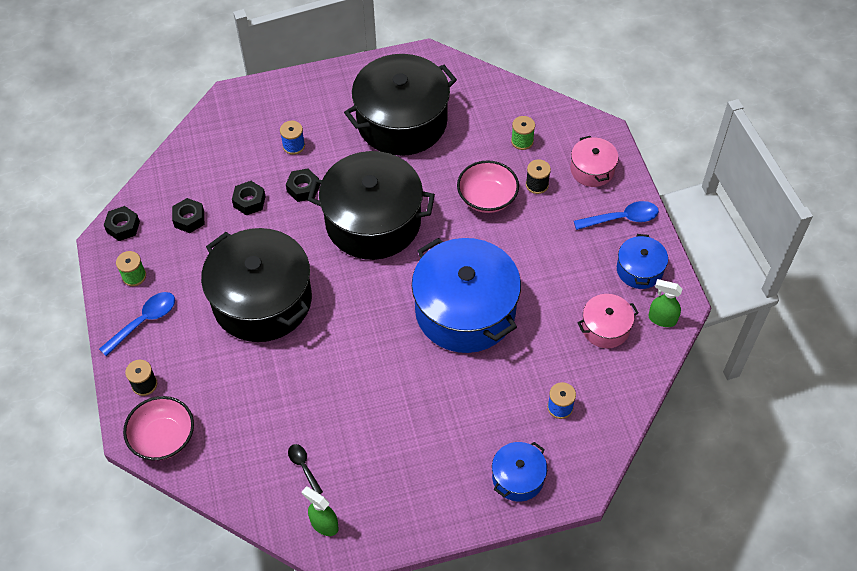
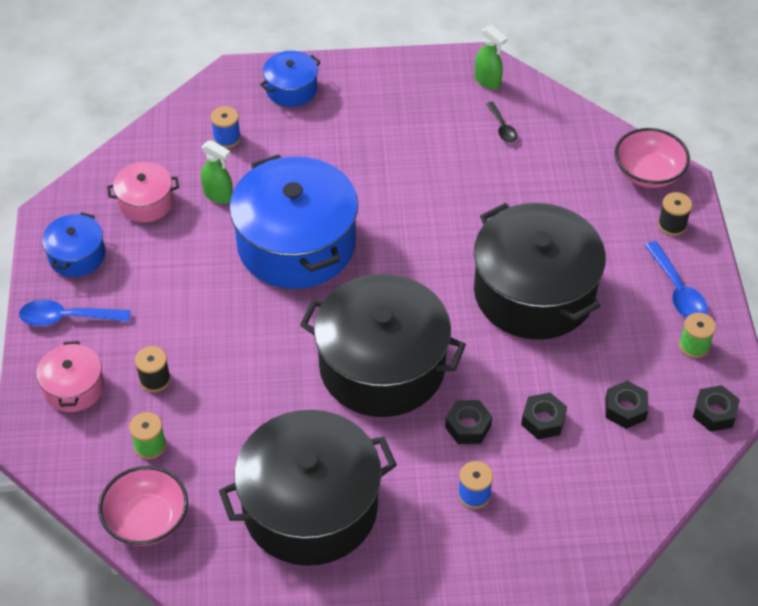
camera: 170 degrees left, 5 degrees down
blue spoon [99,292,175,356] -> blue spoon turned 75 degrees counterclockwise [644,241,708,318]
pink bowl [457,160,519,213] -> pink bowl moved to [98,466,188,546]
green spray bottle [648,279,682,327] -> green spray bottle moved to [201,140,233,204]

